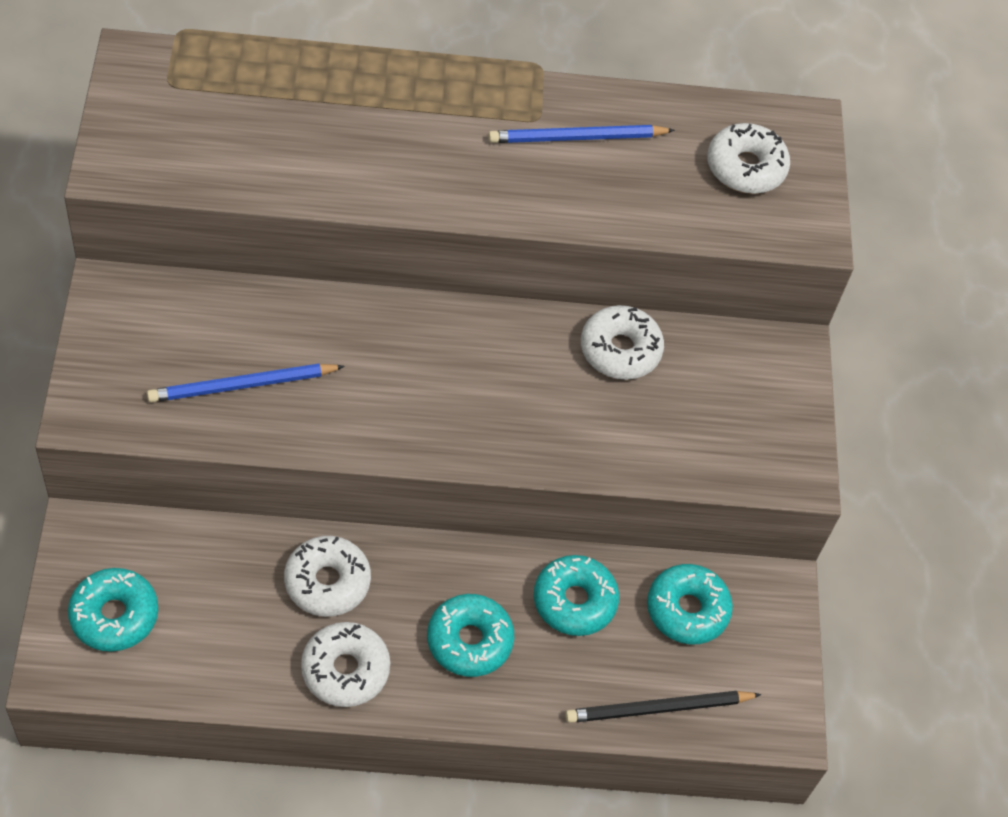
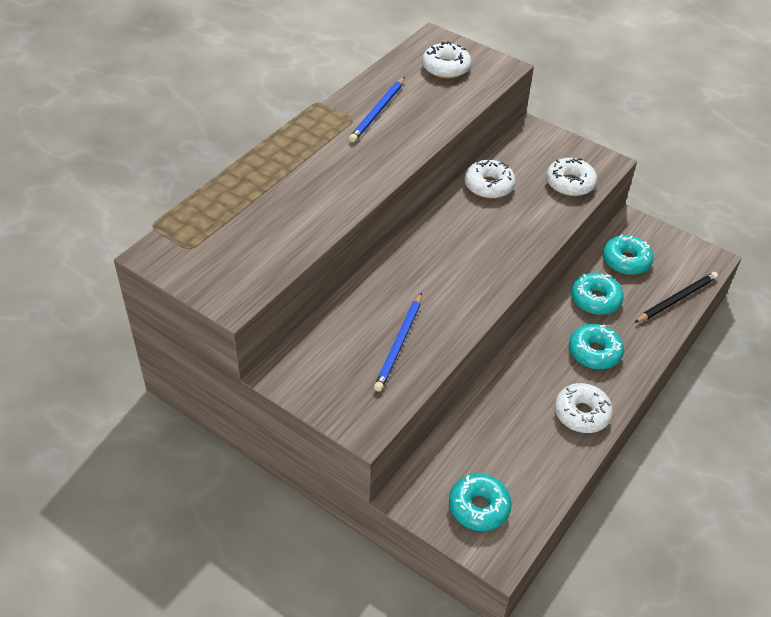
camera: 50 degrees left, 10 degrees down
white donut [284,536,371,617] -> white donut moved to [546,158,597,196]
black pencil [565,691,761,723] -> black pencil turned 150 degrees counterclockwise [634,272,718,323]

